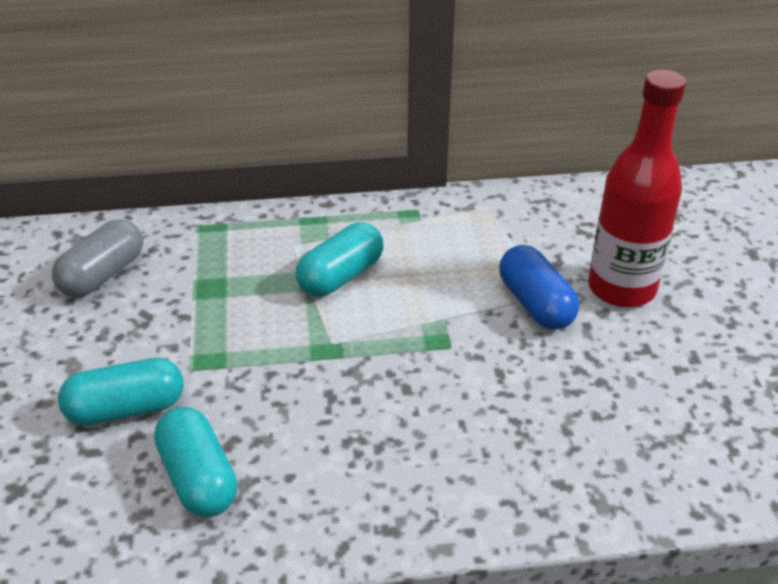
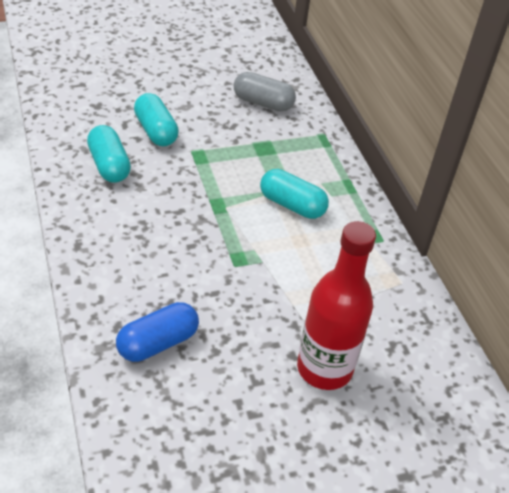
camera: 75 degrees right, 5 degrees up
turquoise capsule [154,407,238,517] -> turquoise capsule turned 75 degrees counterclockwise [87,125,131,183]
blue capsule [499,245,579,330] -> blue capsule moved to [116,302,199,362]

